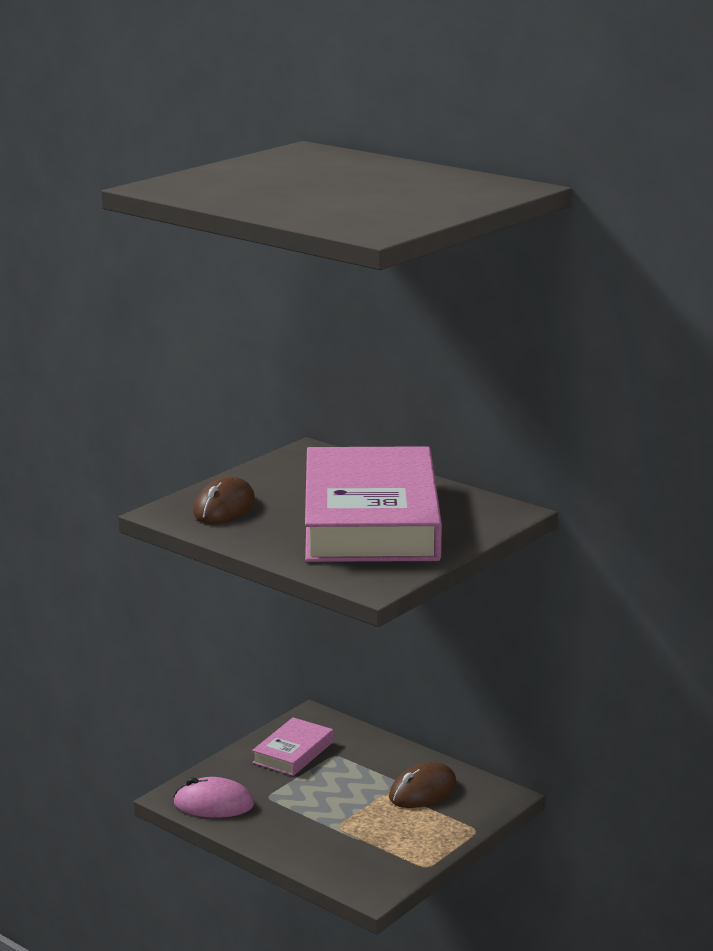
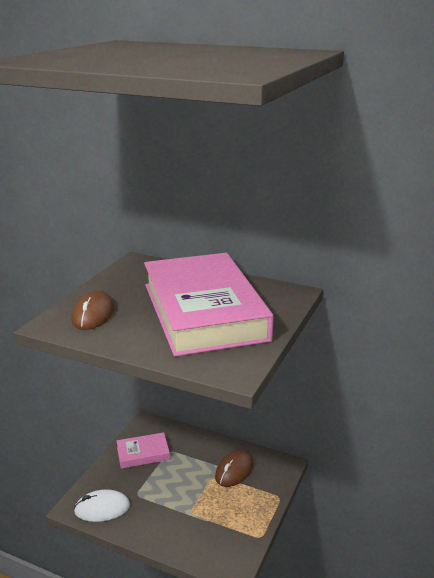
camera: 15 degrees left, 5 degrees up
pink mouse [174,777,254,818] -> white mouse [74,489,130,522]
pink book [252,717,333,776] -> pink book turned 60 degrees clockwise [117,432,170,469]

